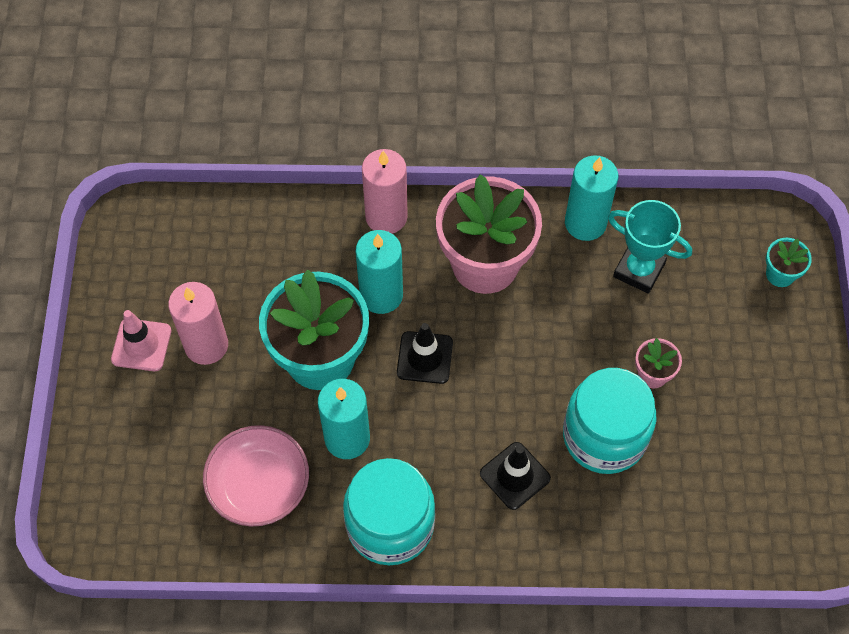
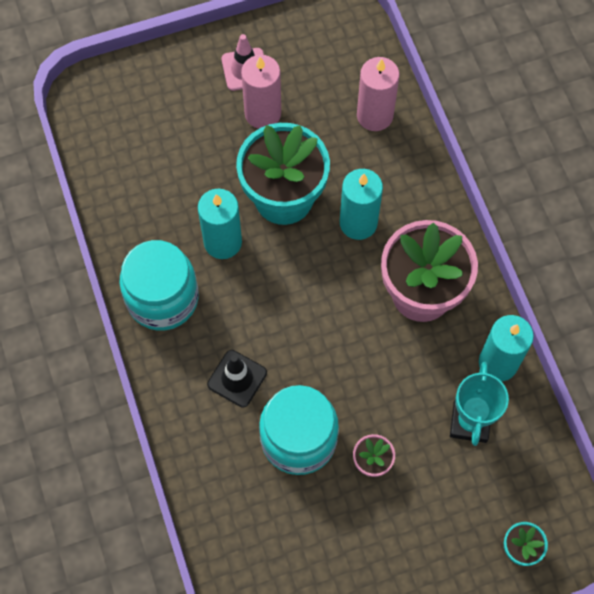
camera: 70 degrees right, 5 degrees up
pink bowl [203,425,309,527] -> none
pink candle [362,149,408,234] -> pink candle moved to [357,57,399,131]
black traffic cone [397,323,453,384] -> none

